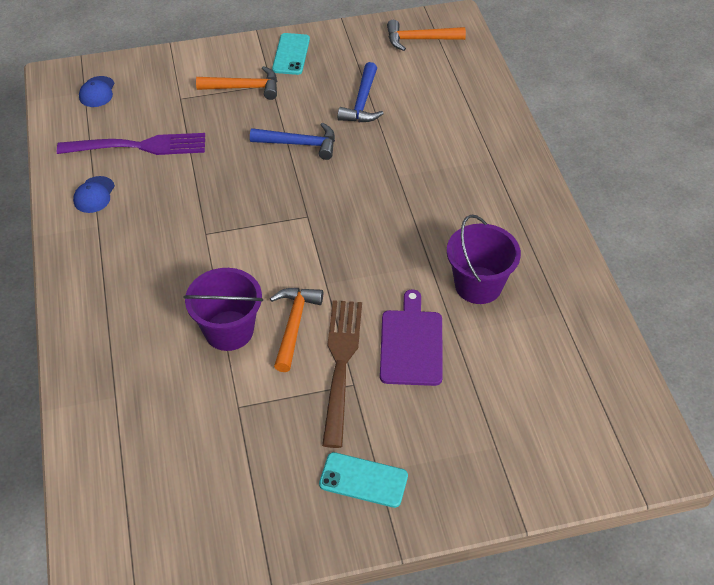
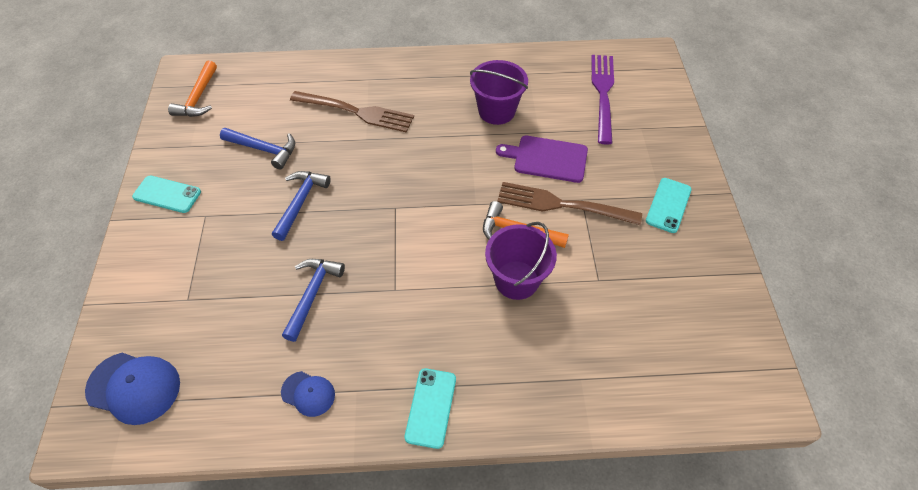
camera: 80 degrees left, 5 degrees up
purple fork [57,133,205,155] -> purple fork moved to [591,55,614,145]
blue cap [79,76,114,107] -> blue cap [85,353,180,425], size x1.70
orange hammer [196,66,277,100] -> none
none -> blue hammer [282,259,345,342]
none -> brown fork [290,91,414,133]
none -> turquoise phone [405,368,456,449]

